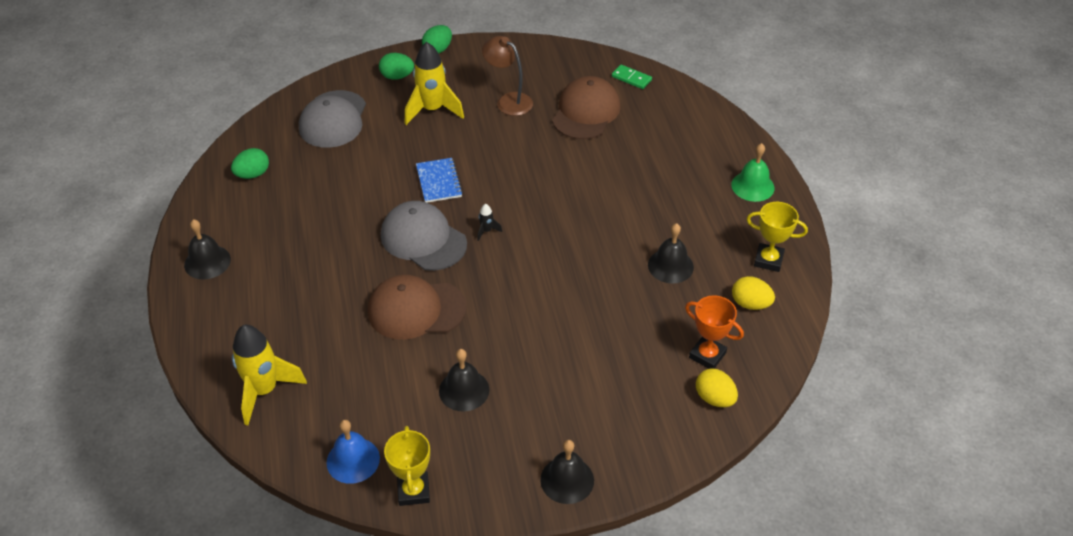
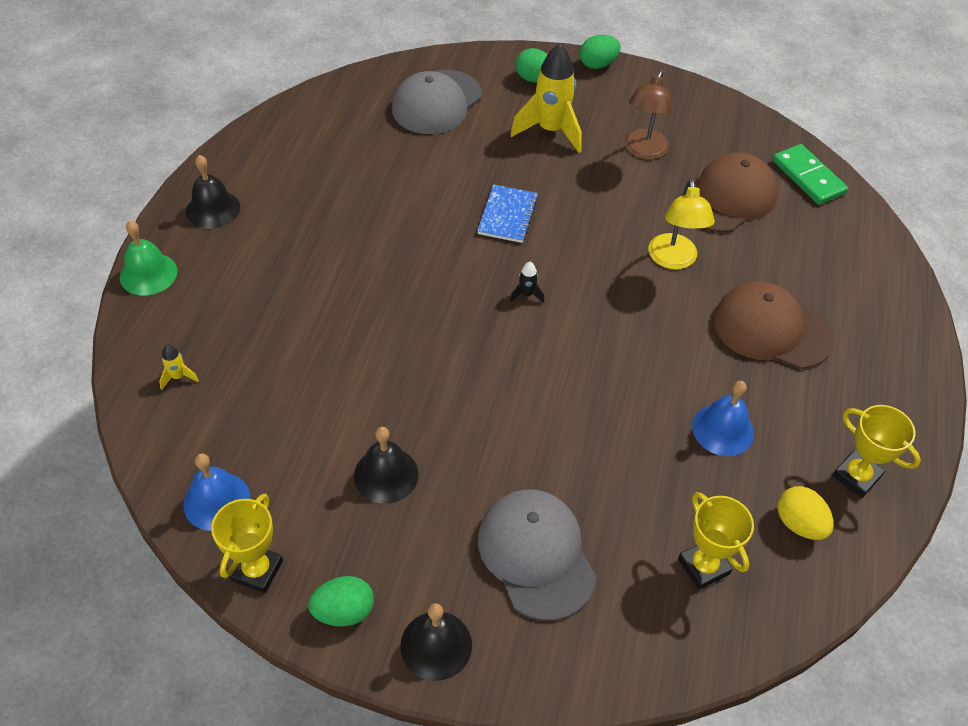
camera: 25 degrees right, 5 degrees up
green egg [231,148,269,179] -> green egg moved to [308,576,374,626]
yellow rocket [232,325,307,425] -> yellow rocket [159,345,199,390], size x0.42
brown cap [368,275,467,340] -> brown cap moved to [713,281,834,369]
grey cap [381,201,467,271] -> grey cap moved to [478,489,597,621]
brown lamp [482,36,533,116] -> brown lamp turned 135 degrees counterclockwise [624,70,673,160]
green domino [612,65,652,89] -> green domino [773,144,848,205], size x1.53
black bell [648,223,694,284] -> blue bell [692,381,754,456]
orange trophy [685,295,744,369] -> yellow trophy [678,492,754,590]
yellow egg [696,368,738,407] -> none
green bell [731,143,775,202] -> green bell moved to [120,221,177,296]
none -> yellow lamp [648,179,715,270]

